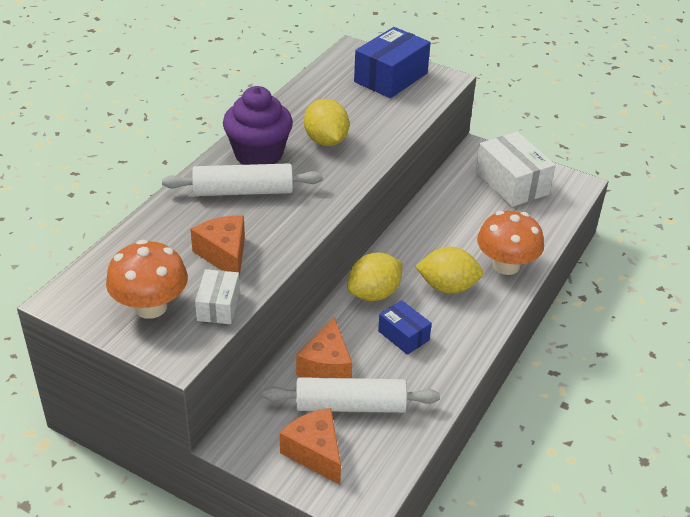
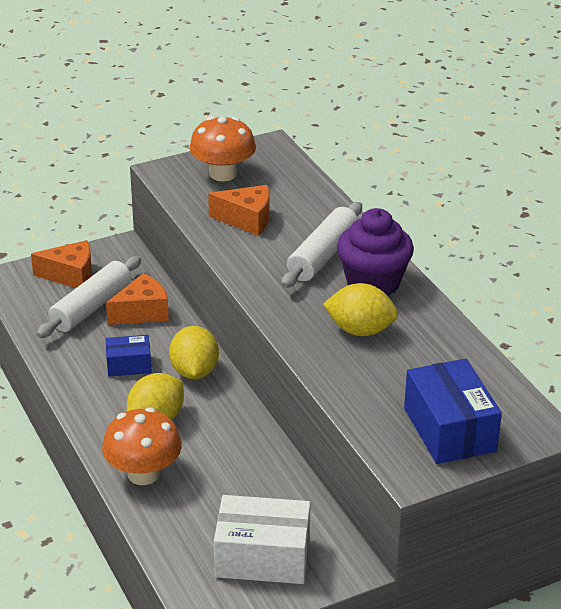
camera: 125 degrees right, 5 degrees down
white box [195,269,240,324] -> none
orange cheese [296,317,352,378] -> orange cheese turned 105 degrees clockwise [106,273,169,325]

